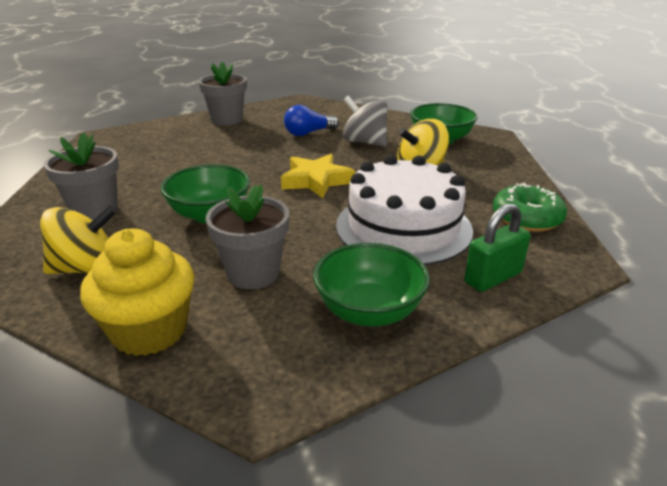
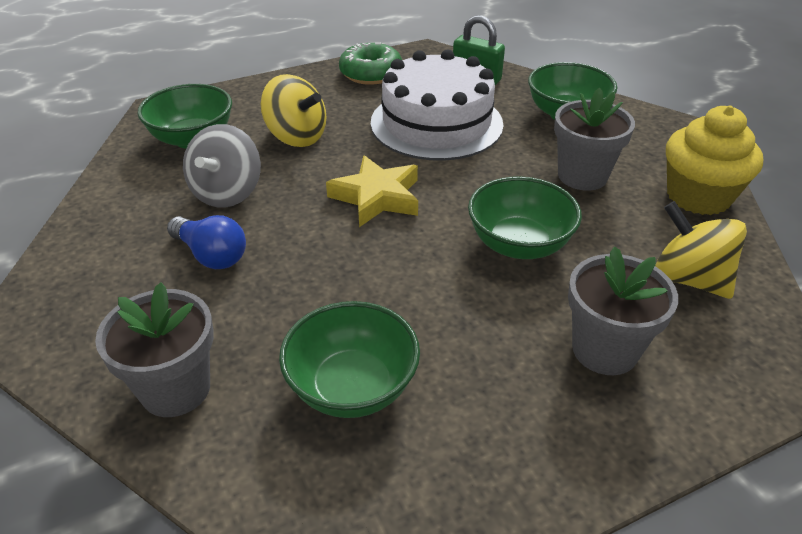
camera: 115 degrees left, 10 degrees up
none -> green bowl [279,301,420,418]

